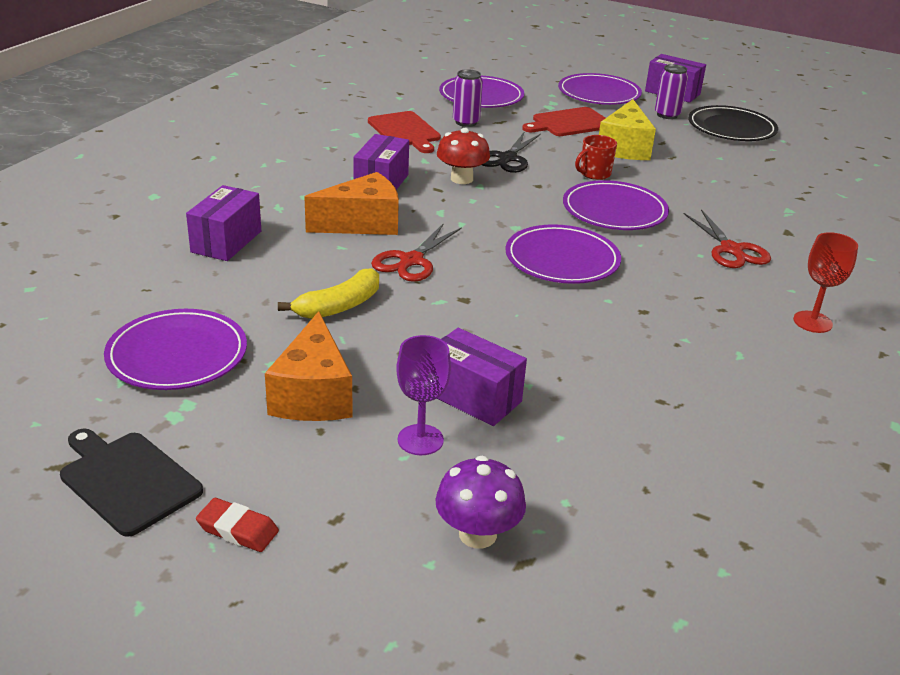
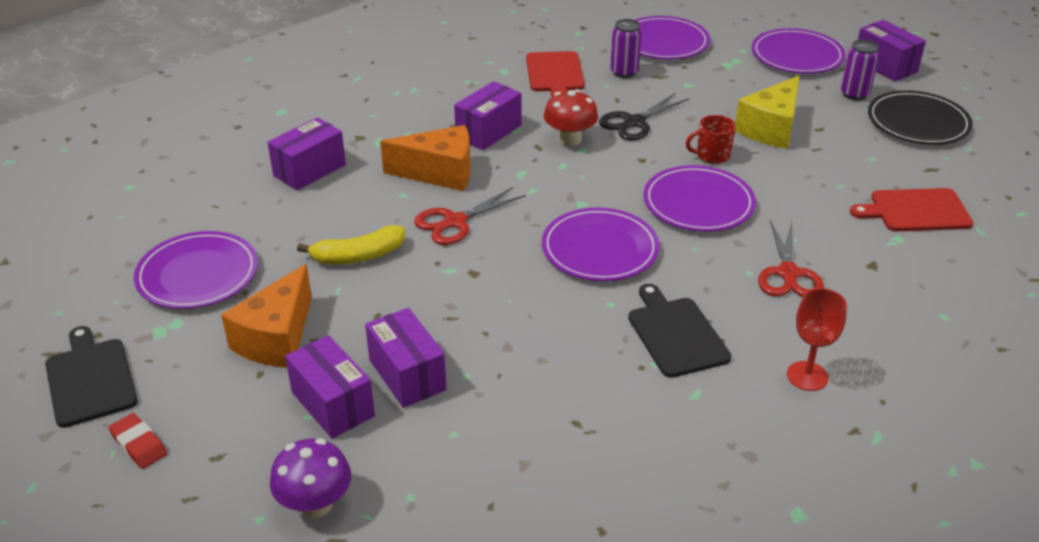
camera: 25 degrees right, 5 degrees up
purple goblet [396,335,451,455] -> purple box [285,335,375,439]
red cutting board [522,107,605,136] -> red cutting board moved to [850,188,973,231]
none -> black cutting board [628,284,732,378]

